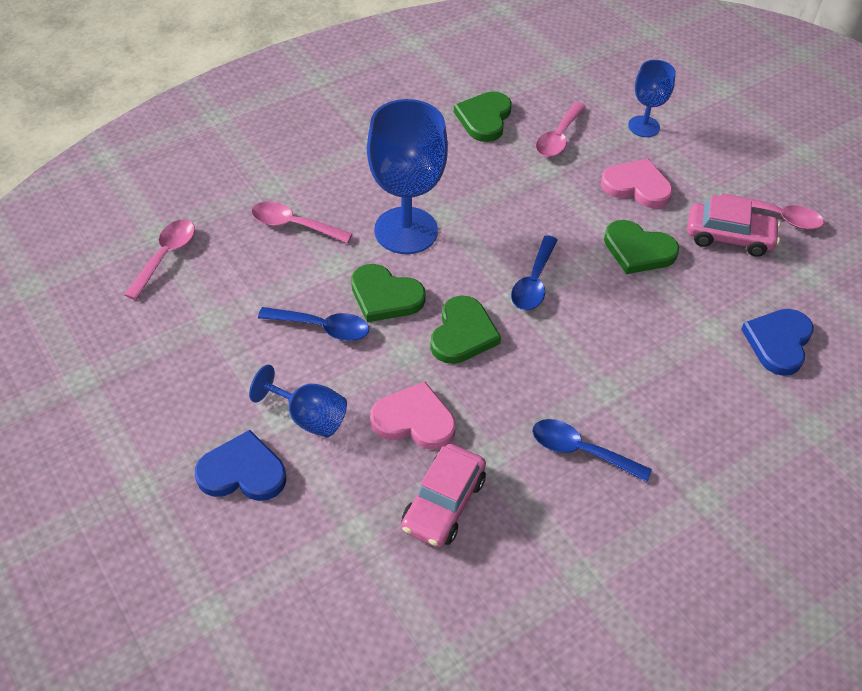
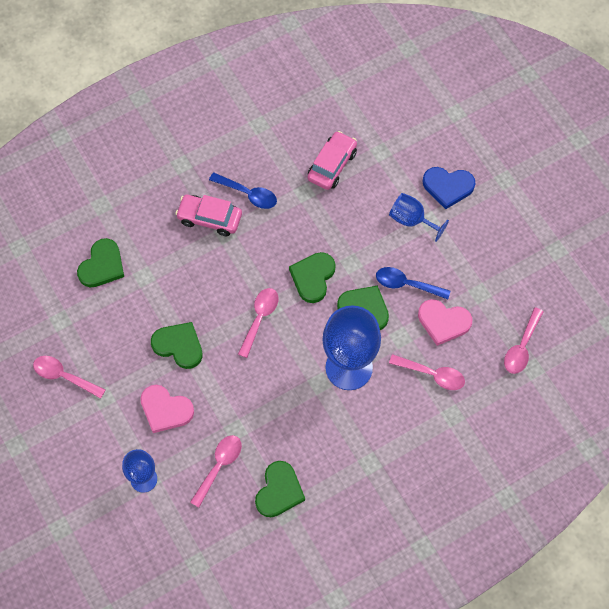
camera: 175 degrees left, 15 degrees up
pink heart [370,382,456,450] -> pink heart moved to [418,299,472,346]
blue spoon [511,235,557,310] -> pink spoon [238,288,279,358]
pink car [687,195,780,257] -> pink car moved to [175,195,242,236]
blue heart [741,309,813,376] -> green heart [77,238,124,287]

